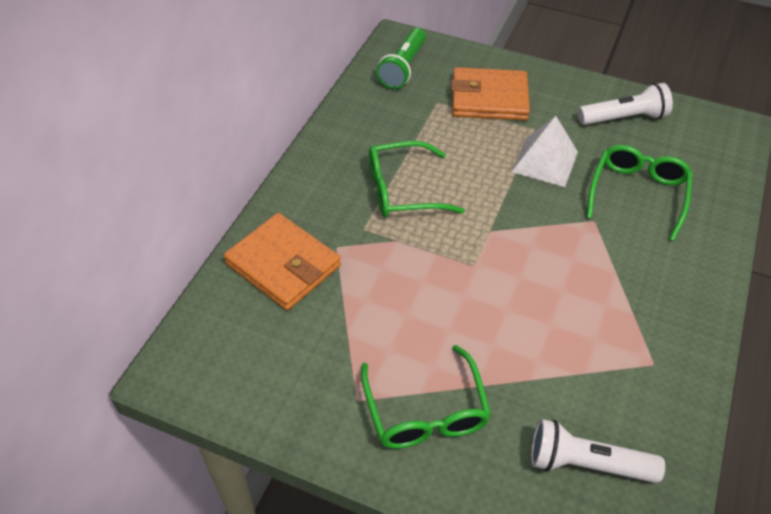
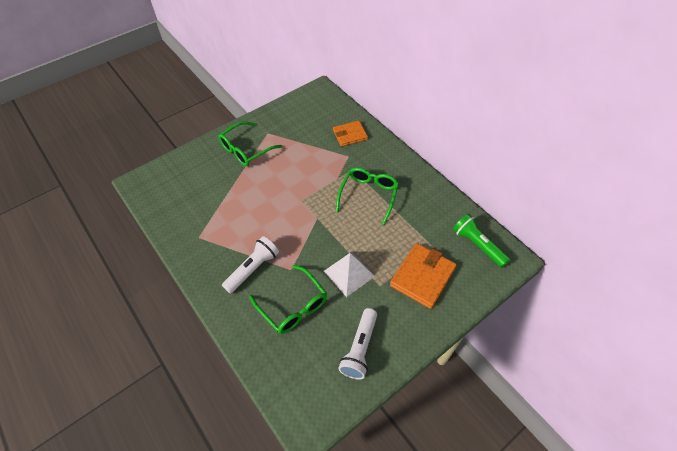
camera: 120 degrees right, 5 degrees up
orange wallet [224,213,341,310] -> orange wallet [333,121,368,147], size x0.65
green glasses [361,345,491,449] -> green glasses turned 60 degrees counterclockwise [218,121,282,166]
white flashlight [531,419,665,483] -> white flashlight moved to [222,236,279,294]

